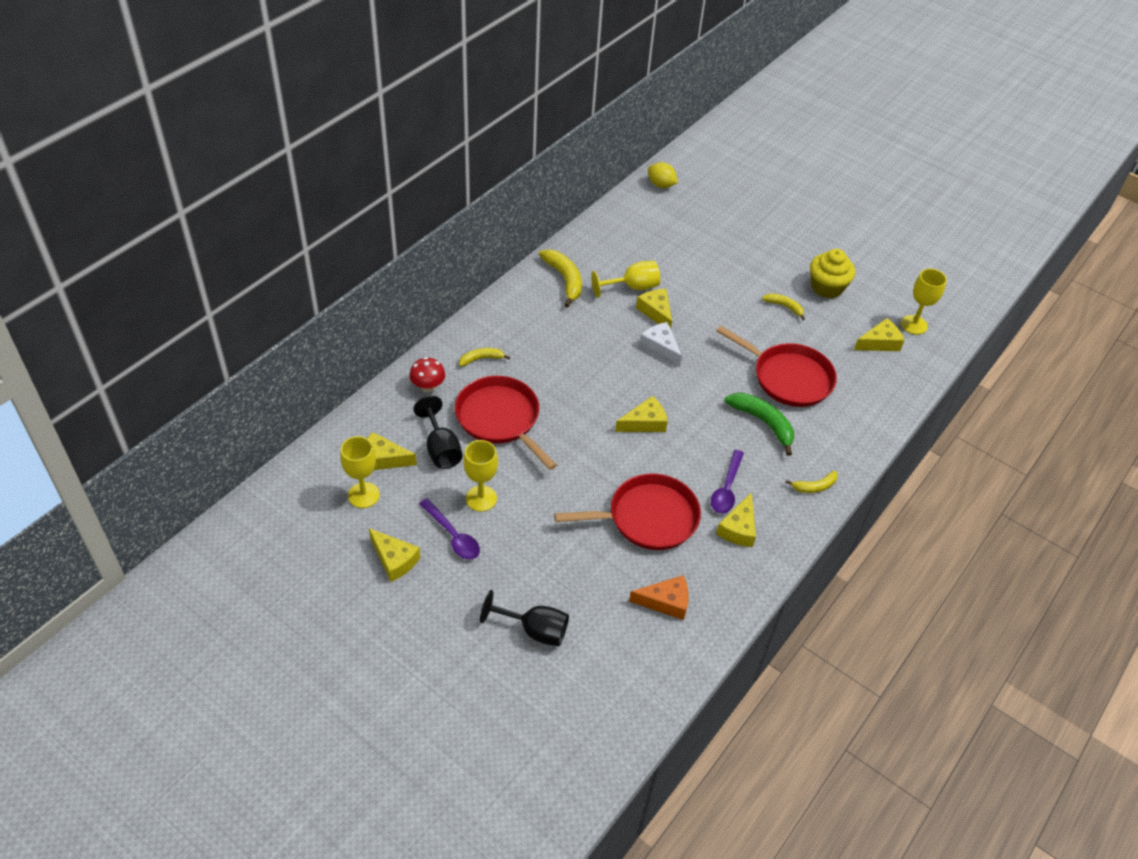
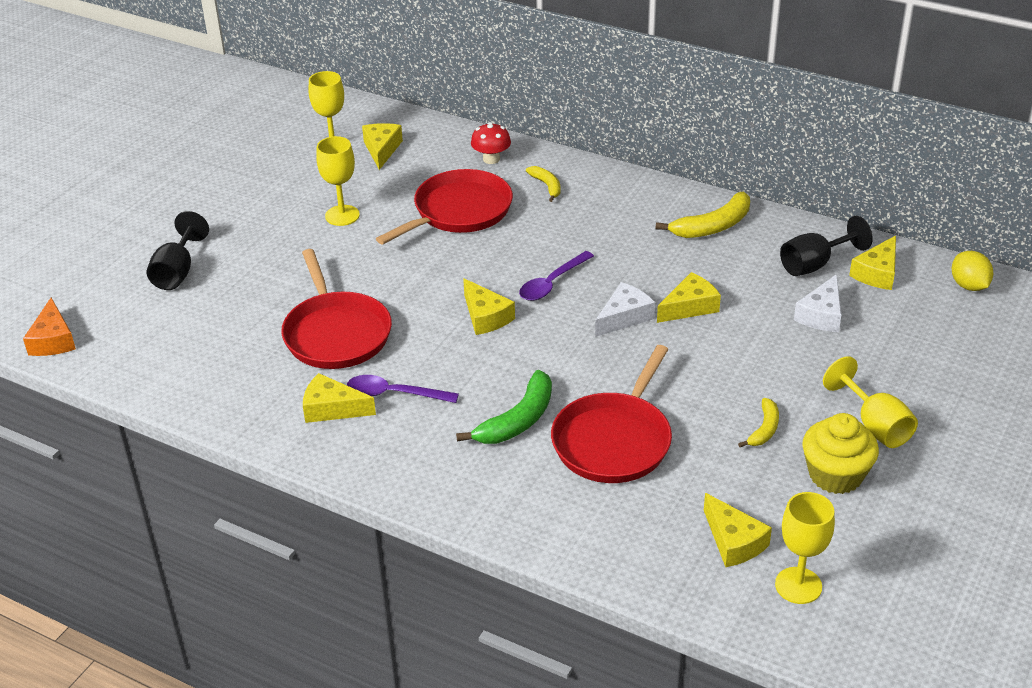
camera: 85 degrees right, 10 degrees down
yellow cheese [369,528,420,582] -> yellow cheese moved to [849,235,896,290]
black goblet [413,396,463,469] -> black goblet moved to [780,216,873,276]
purple spoon [419,498,480,559] -> purple spoon moved to [519,251,594,301]
yellow goblet [591,261,660,298] -> yellow goblet moved to [823,356,918,448]
orange cheese [629,575,689,620] -> orange cheese moved to [23,298,76,356]
yellow lemon [648,162,678,188] -> yellow lemon turned 45 degrees counterclockwise [952,251,993,291]
yellow banana [785,471,838,493] -> none
none -> white cheese [794,274,841,332]

